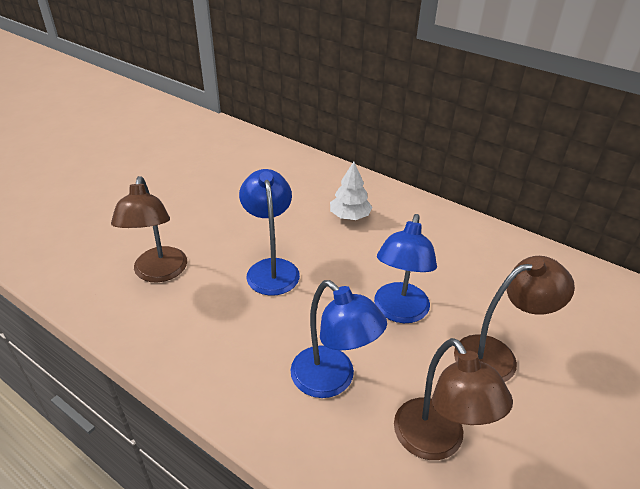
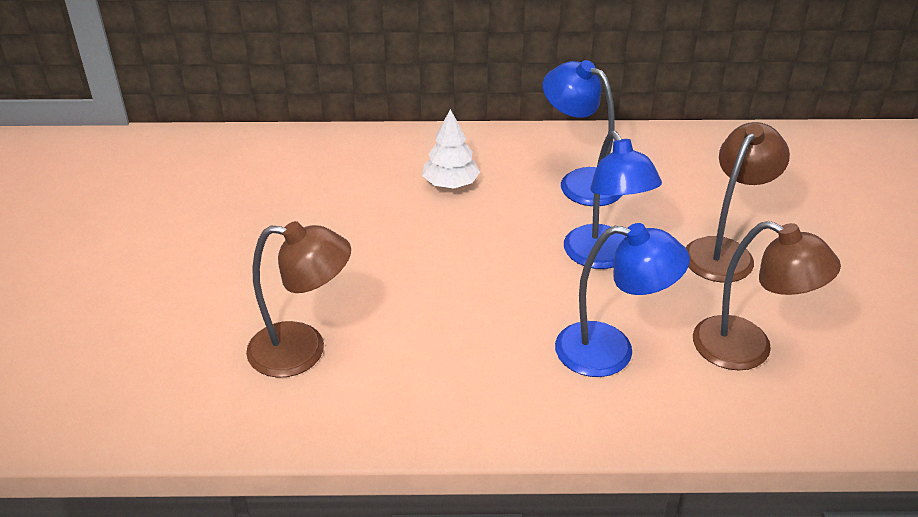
camera: 35 degrees left, 0 degrees up
brown lamp [111,176,187,282] -> brown lamp turned 45 degrees counterclockwise [246,221,351,378]
blue lamp [239,169,300,296] -> blue lamp moved to [543,60,622,206]

